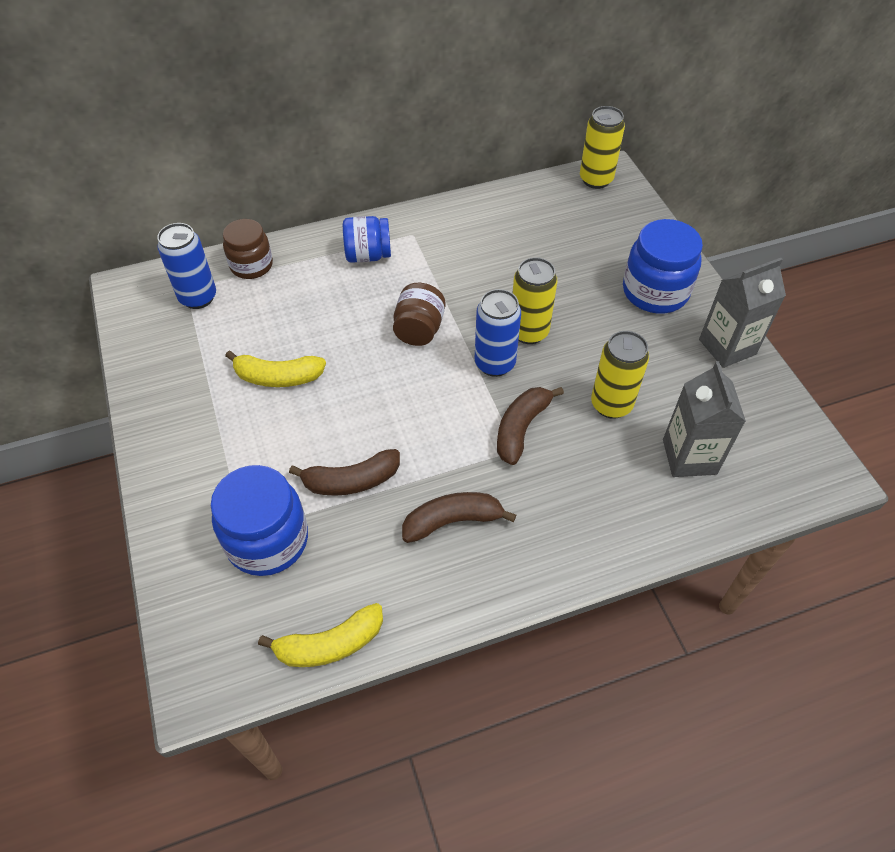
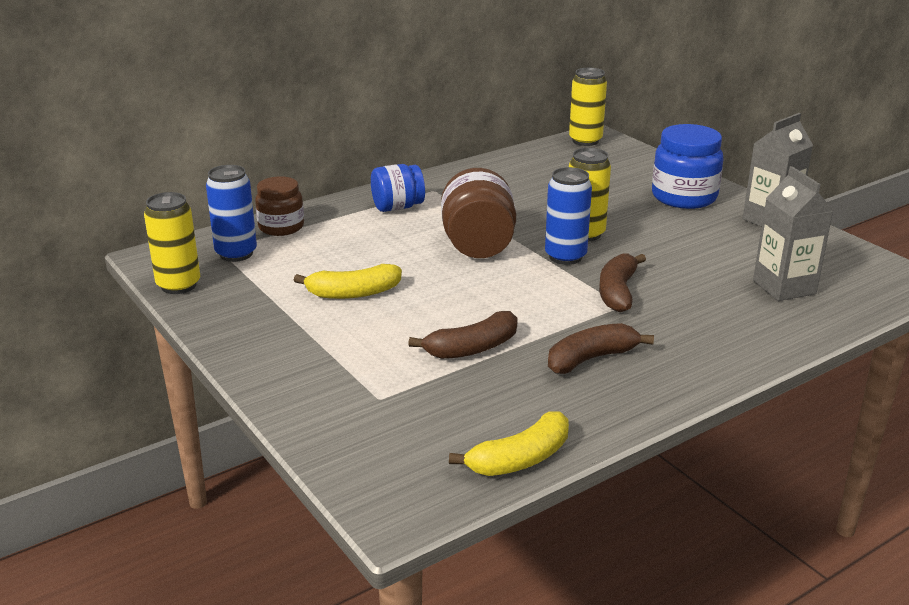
camera: 15 degrees left, 25 degrees down
blue jar [211,465,308,576] -> none
brown jar [393,283,445,346] -> brown jar [441,168,516,258], size x1.51
yellow can [591,331,649,419] -> yellow can moved to [144,192,200,294]

